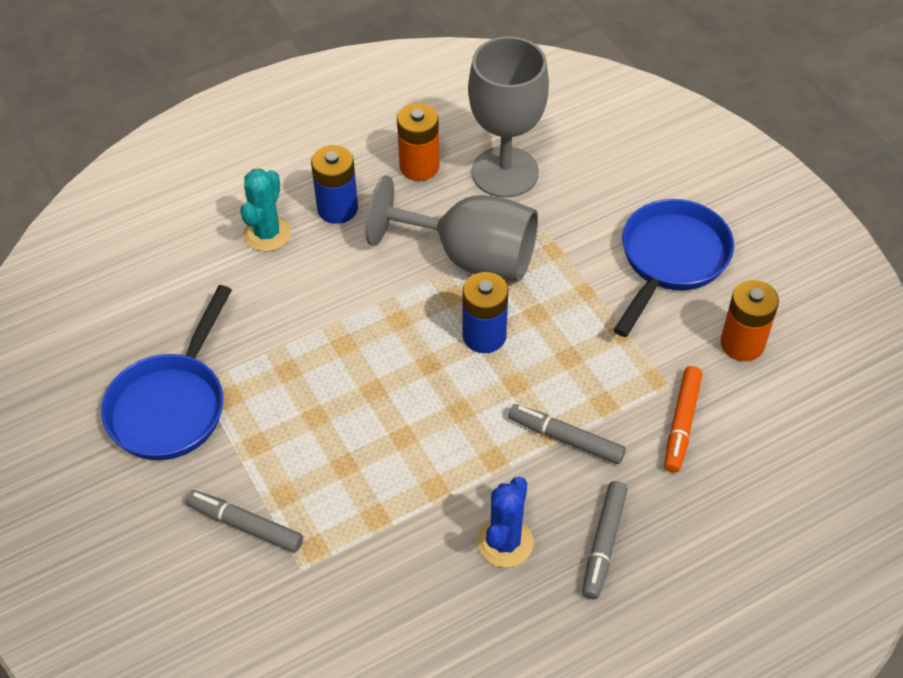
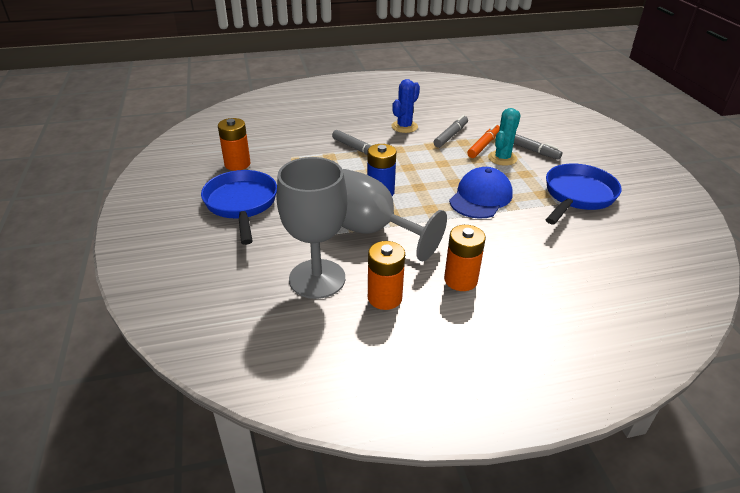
camera: 165 degrees left, 15 degrees down
turquoise cactus [240,169,291,252] -> turquoise cactus moved to [488,108,521,166]
blue battery [311,145,358,224] -> orange battery [444,225,486,291]
grey marker [582,481,628,599] -> grey marker moved to [434,115,468,148]
blue pan [614,199,734,337] -> blue pan turned 120 degrees clockwise [201,170,277,245]
orange marker [664,366,703,473] -> orange marker moved to [467,124,500,158]
none -> blue cap [449,167,513,219]

